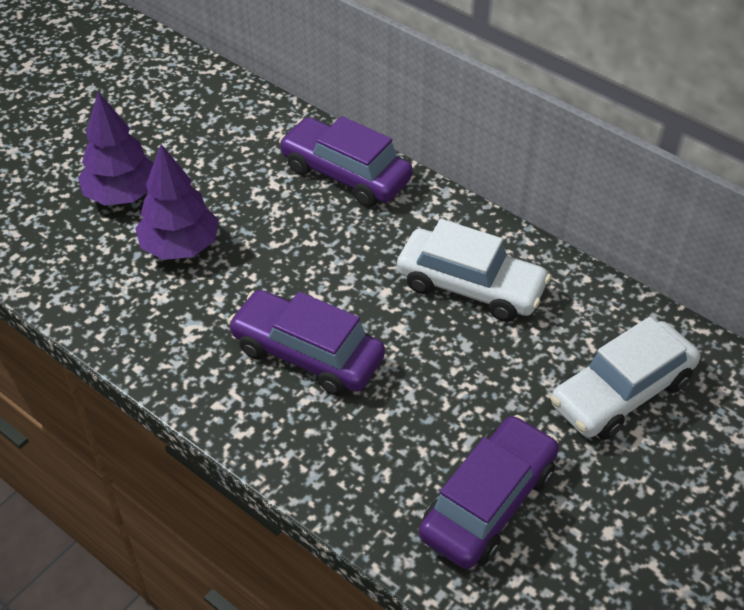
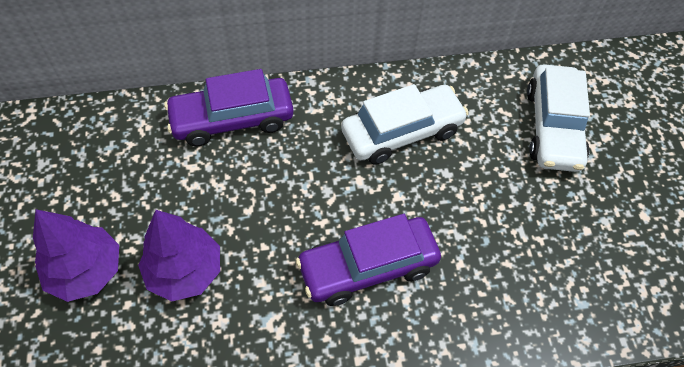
camera: 50 degrees left, 10 degrees up
purple car [419,415,559,569] -> none

